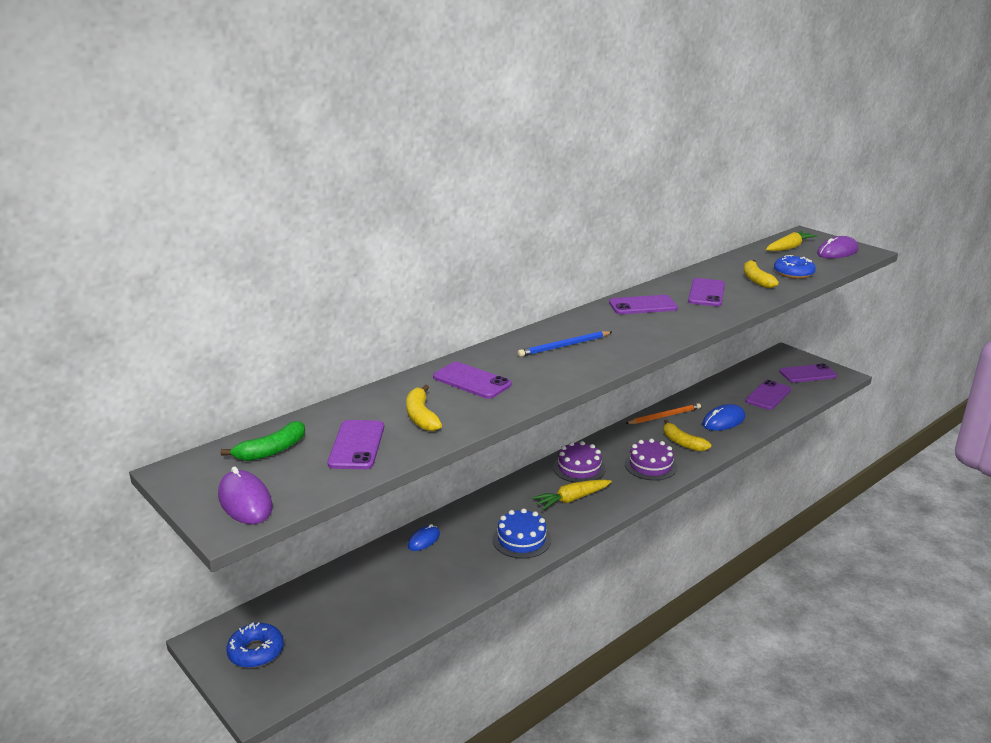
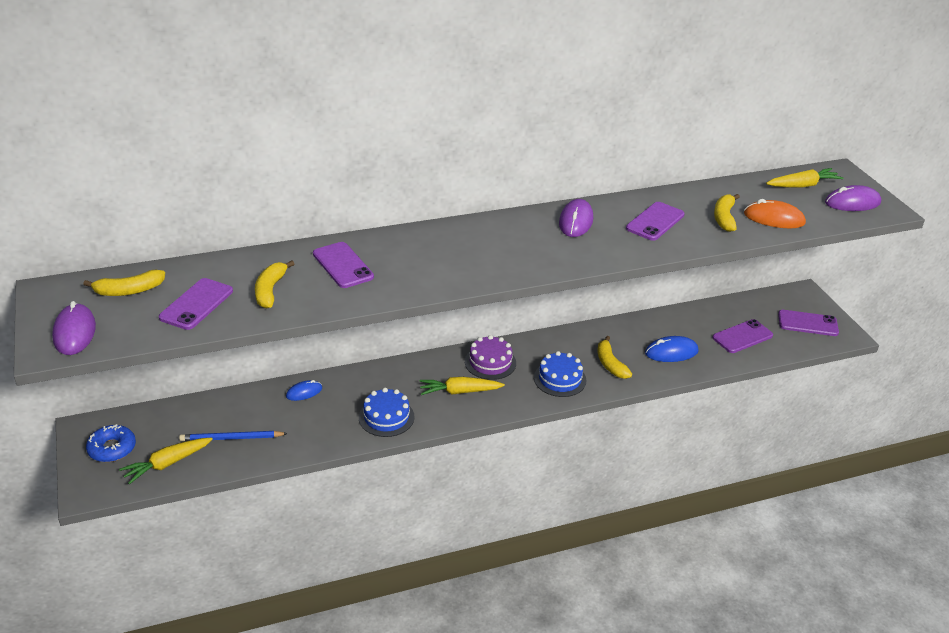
camera: 20 degrees right, 10 degrees up
green banana [220,421,305,461] -> yellow banana [83,269,165,296]
blue pencil [518,331,612,357] -> blue pencil moved to [179,431,288,441]
purple phone [609,295,678,314] -> purple mouse [559,199,593,237]
orange pencil [625,403,701,424] -> none
purple cake [625,439,677,480] -> blue cake [534,351,586,397]
blue donut [774,255,816,279] -> orange mouse [744,199,806,228]
none -> yellow carrot [119,438,213,485]

